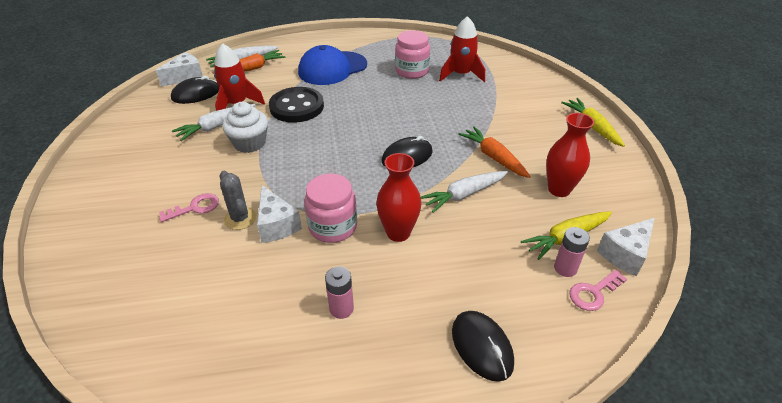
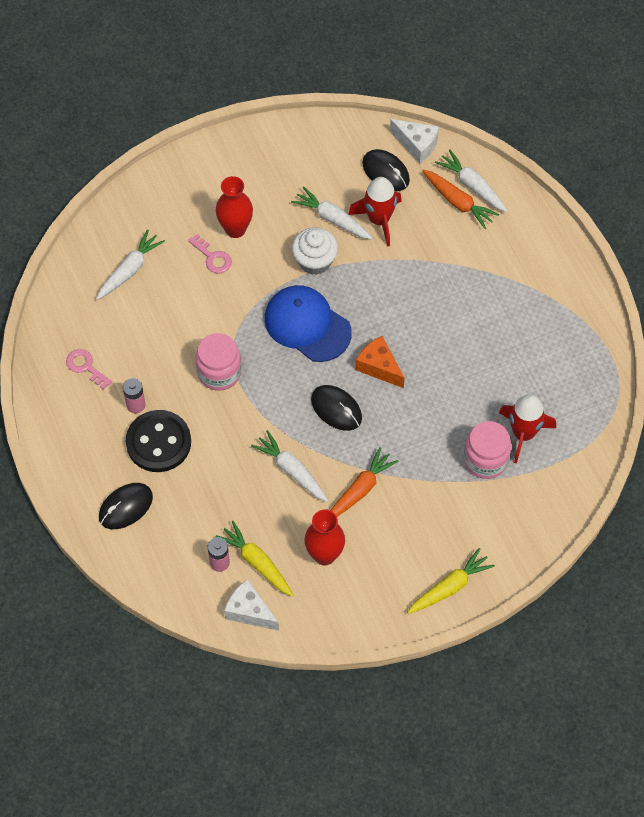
camera: 75 degrees right, 20 degrees up
grey cactus [220,171,256,230] -> none
white cheese [257,185,302,243] -> none
black button [269,87,324,123] -> black button moved to [126,410,191,472]
blue cap [298,45,367,85] -> blue cap moved to [264,285,352,362]
red vase [376,153,421,242] -> red vase moved to [216,176,253,238]
pink jar [395,30,430,79] -> pink jar moved to [464,421,511,479]
pink key [570,270,627,311] -> pink key moved to [66,349,112,390]
none -> white carrot [96,229,165,300]
none -> orange cheese [356,336,405,388]

